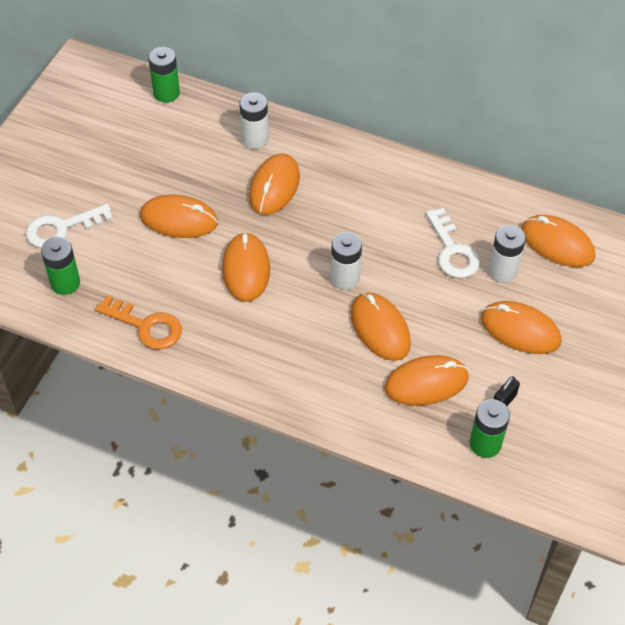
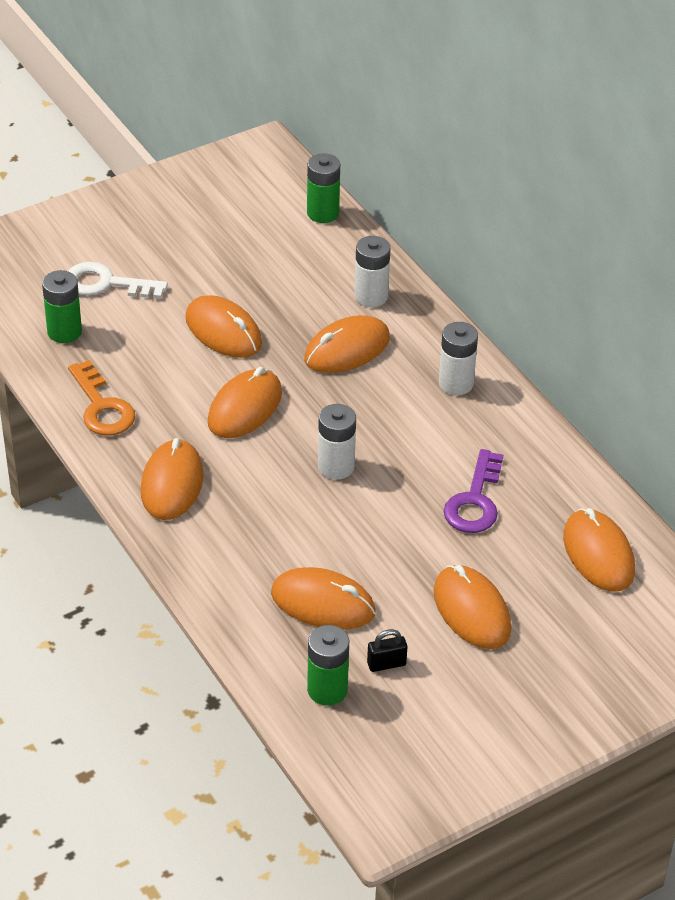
camera: 35 degrees right, 10 degrees down
orange mouse [350,293,411,361] -> orange mouse moved to [140,438,204,520]
white key [426,208,480,278] -> purple key [444,449,503,533]
white battery [488,225,526,283] -> white battery moved to [439,322,478,395]

